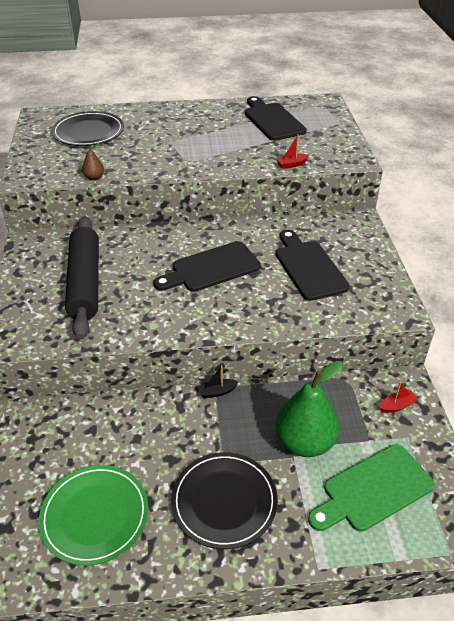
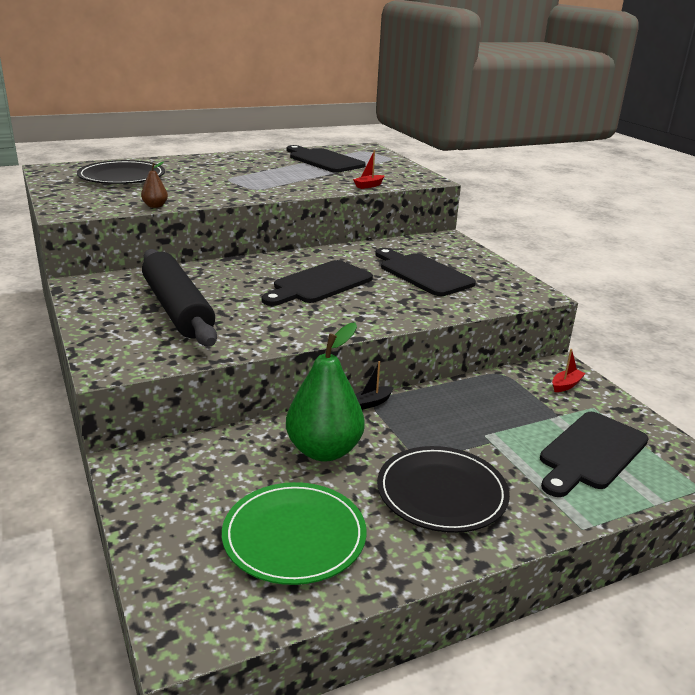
camera: 20 degrees left, 15 degrees down
green pear [275,361,343,457] -> green pear moved to [286,322,365,462]
green cutting board [308,444,435,532] -> black cutting board [540,412,649,497]

